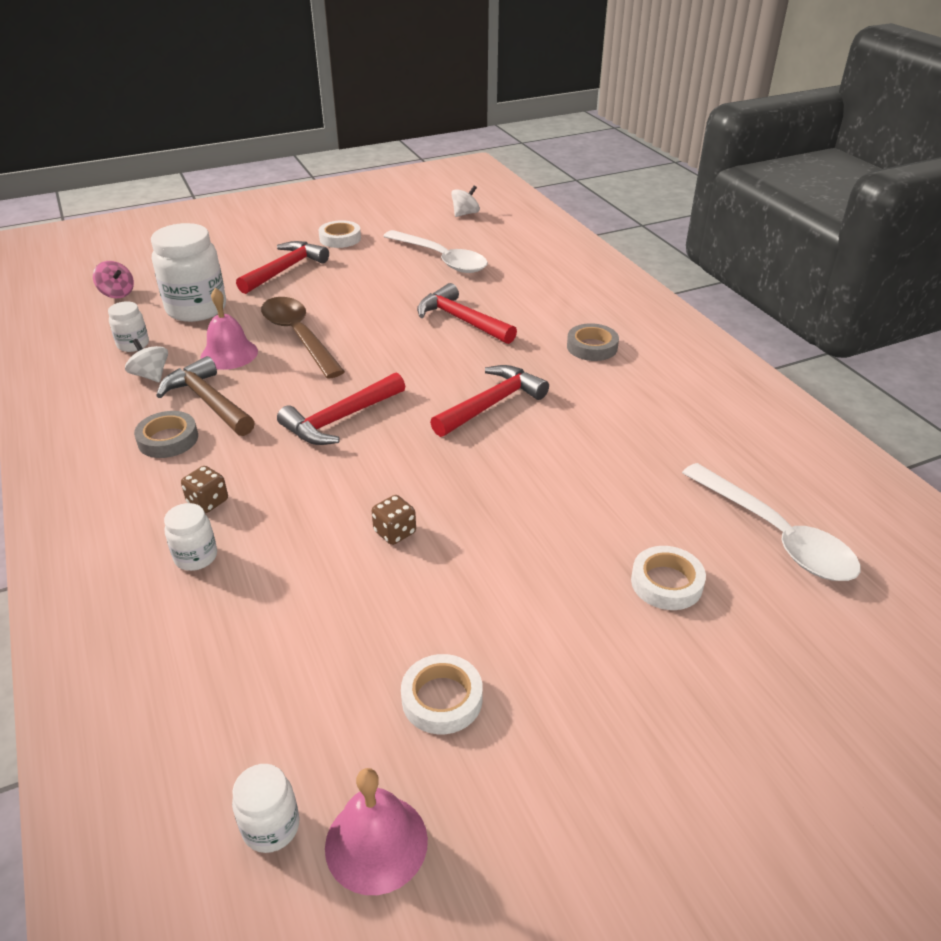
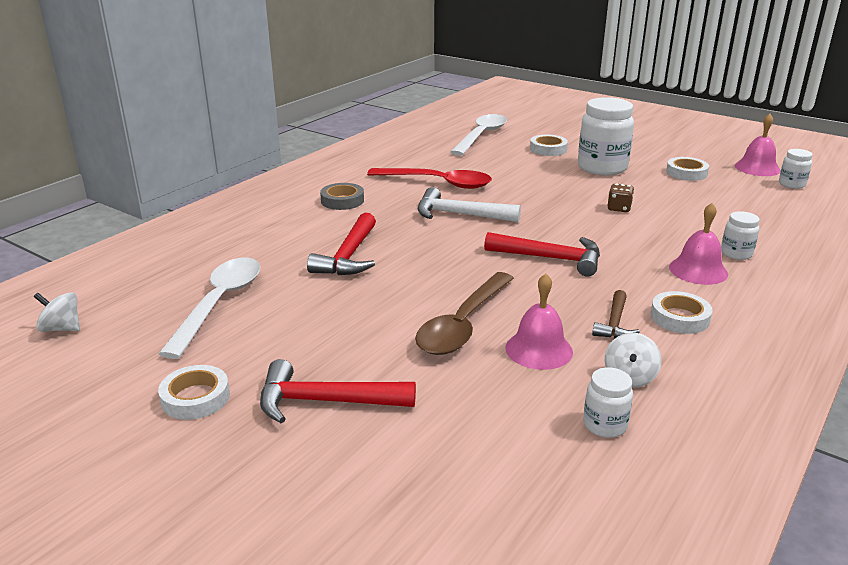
camera: 120 degrees left, 10 degrees down
pink spinning top [93,261,134,298] -> none
grey tape [134,411,198,458] -> white tape [651,291,713,334]
white jar [151,223,226,322] -> white jar moved to [578,97,634,175]
brown hammer [156,356,255,436] -> brown hammer [592,290,640,339], size x0.61
brown dice [181,466,228,513] -> pink bell [669,203,728,285]
red hammer [430,365,549,437] -> white hammer [418,187,521,222]
none -> red spoon [367,168,492,189]

